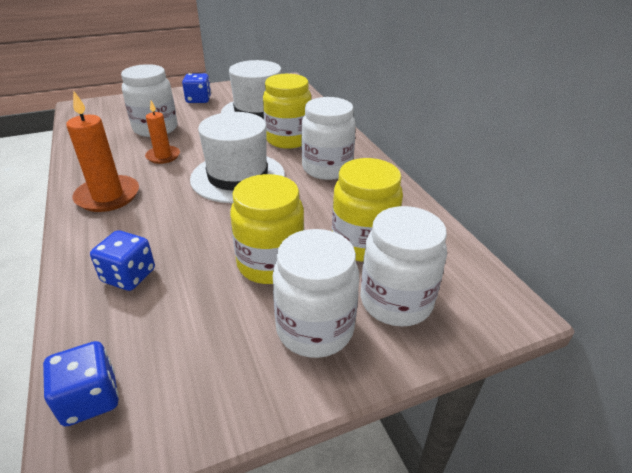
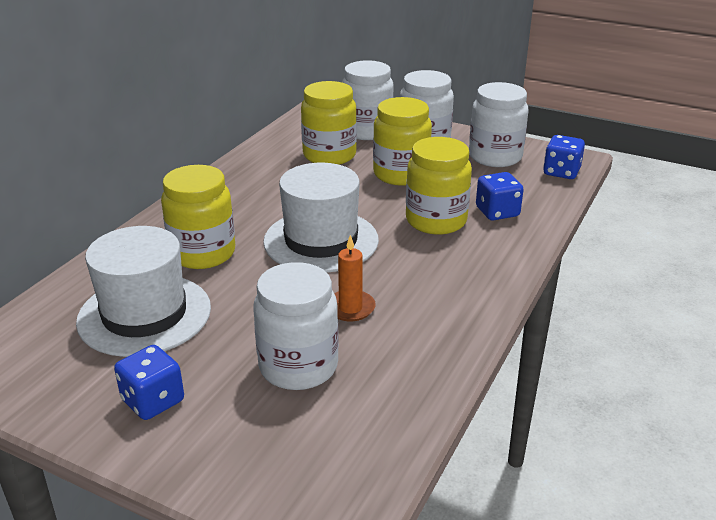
camera: 130 degrees left, 5 degrees down
orange candle [66,91,139,212] -> none
white jar [302,97,356,180] -> white jar moved to [469,82,528,167]
none -> yellow jar [406,137,472,235]

